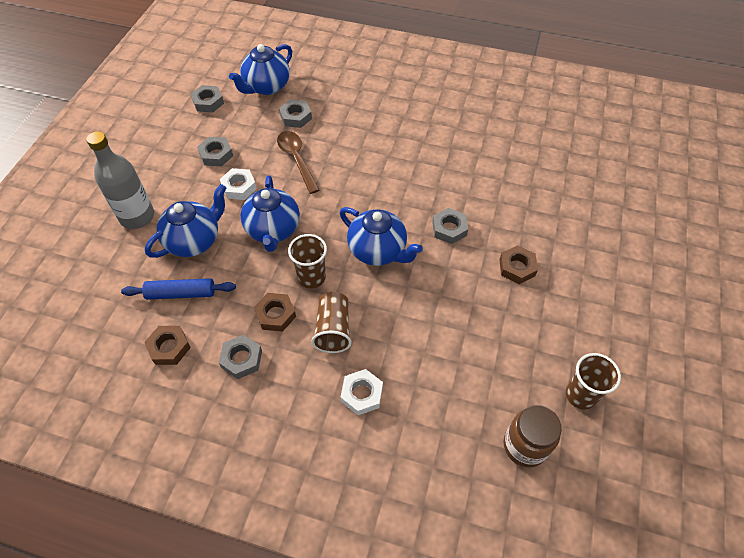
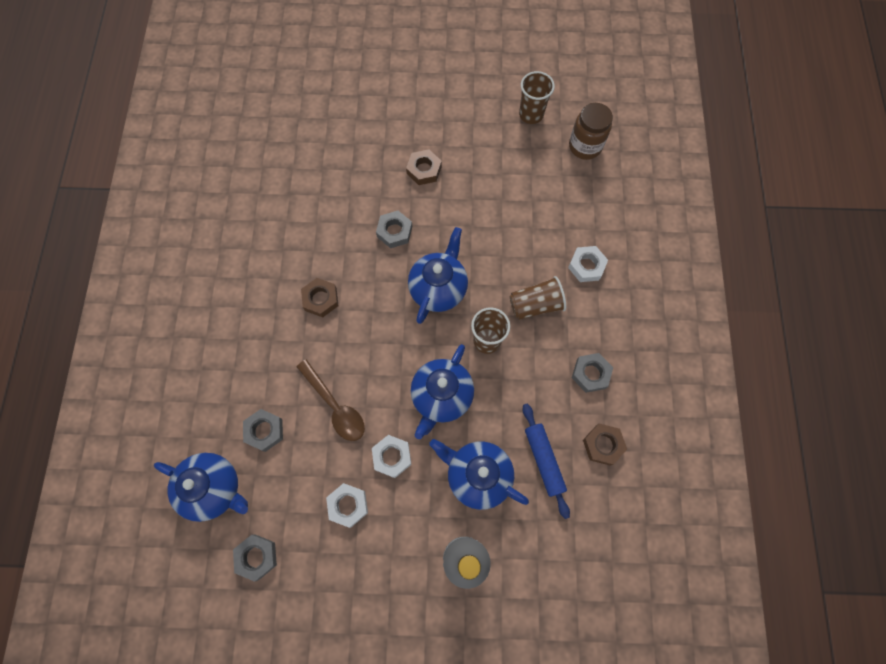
camera: 105 degrees left, 15 degrees up
grey nut [197,137,233,166] -> white nut [326,483,368,528]
blue teapot [240,175,300,252] -> blue teapot turned 135 degrees clockwise [411,344,474,439]
brown nut [254,293,296,332] -> brown nut moved to [301,278,339,317]
brown spoon [277,131,320,194] -> brown spoon turned 90 degrees counterclockwise [297,359,365,441]

